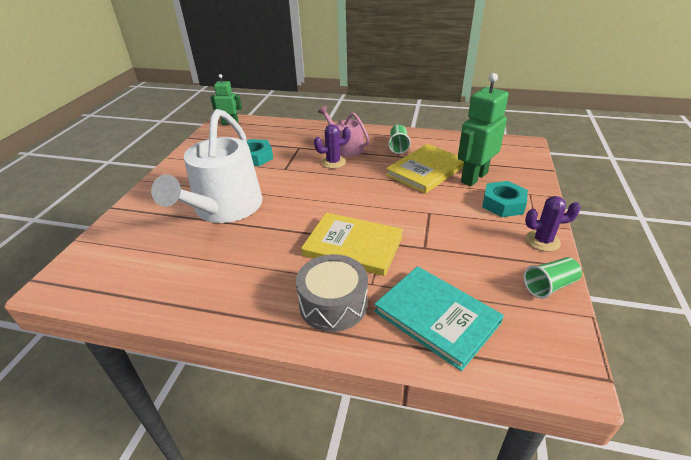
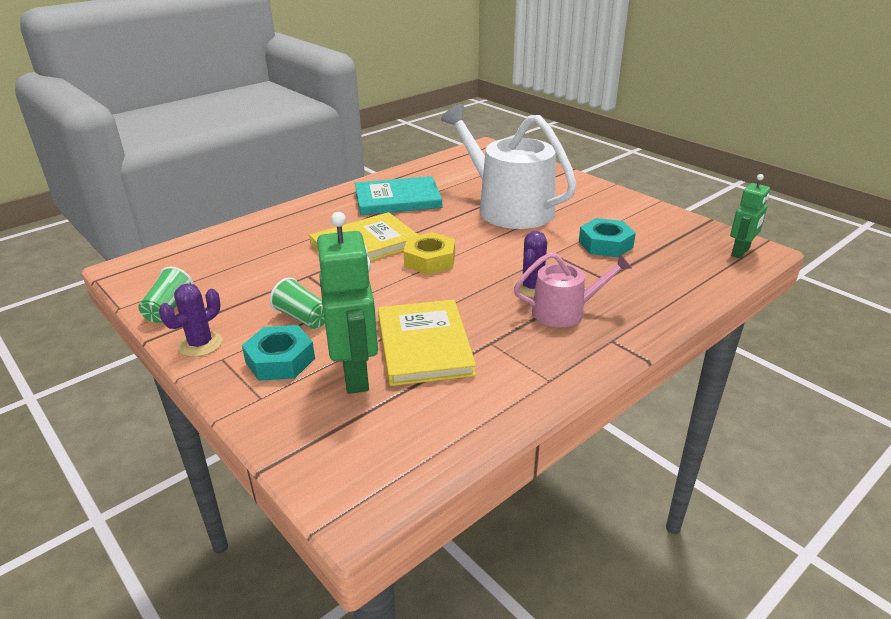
camera: 125 degrees right, 5 degrees down
grey drum [296,254,368,332] -> none
turquoise book [374,266,504,371] -> turquoise book moved to [355,176,442,215]
green cup [388,124,411,154] -> green cup moved to [270,277,325,329]
none -> yellow nut [403,232,455,275]

